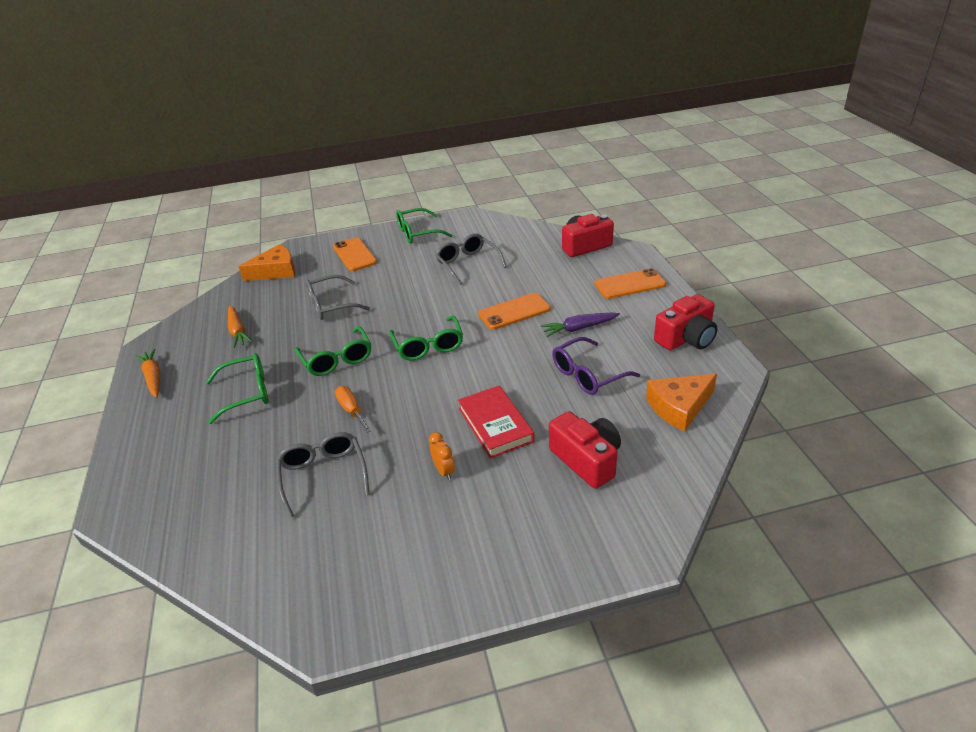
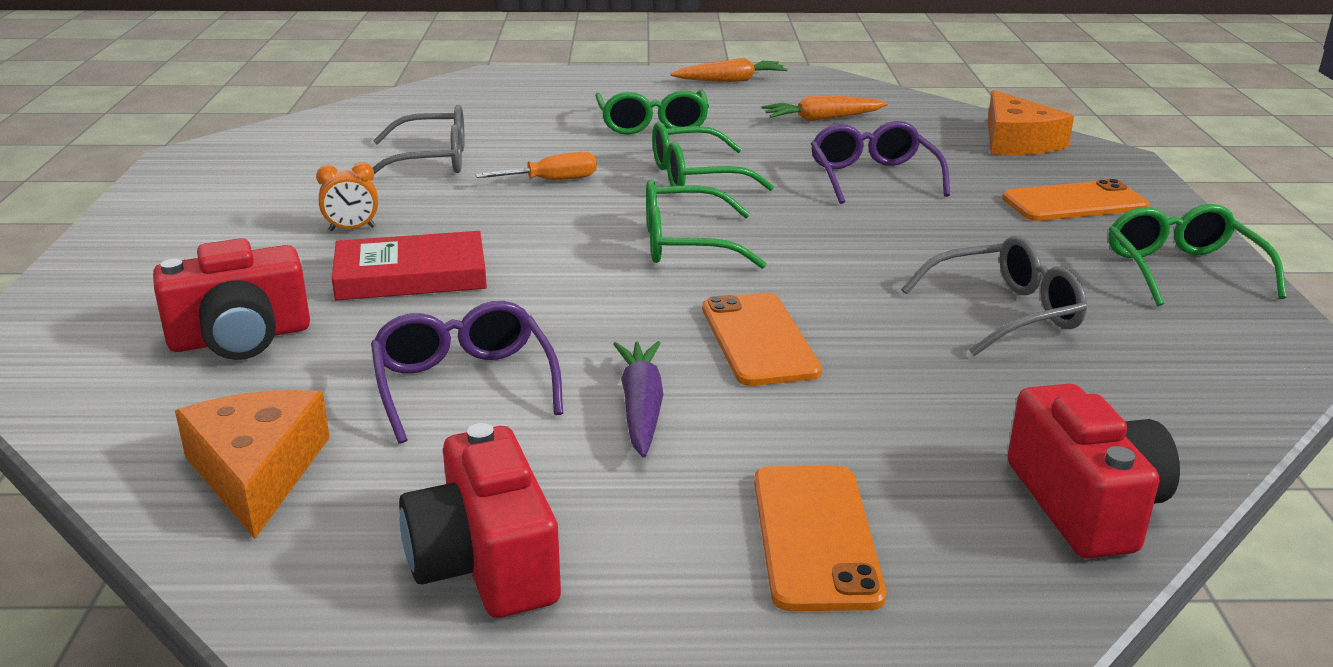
camera: 100 degrees right, 10 degrees down
grey glasses [305,275,370,320] -> purple glasses [811,121,950,204]

